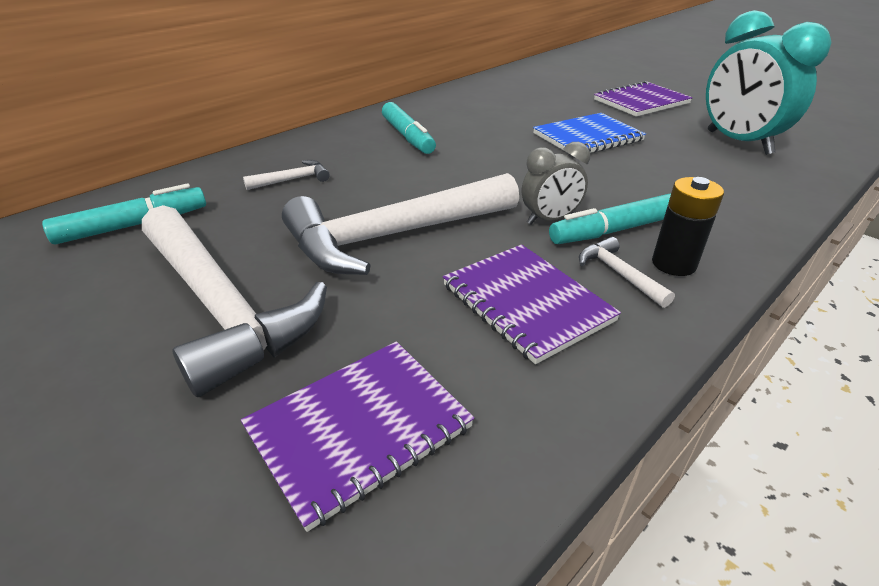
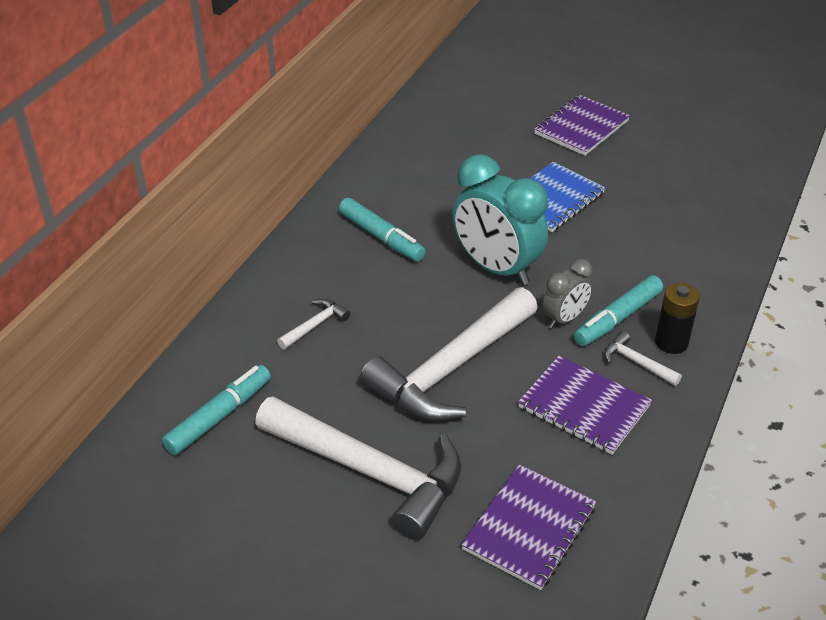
camera: 20 degrees left, 5 degrees up
turquoise clock [706,10,832,155] -> turquoise clock moved to [452,154,548,285]

